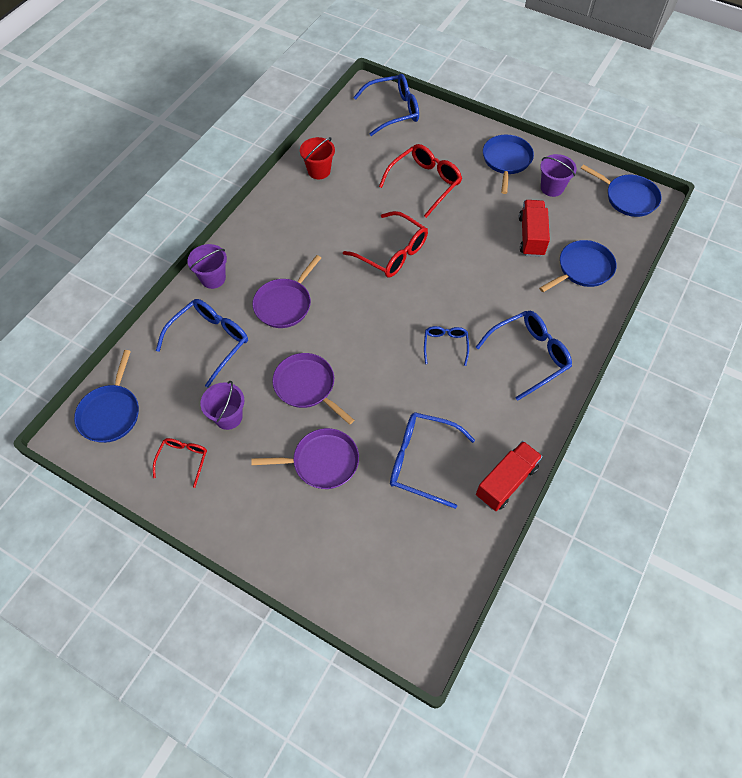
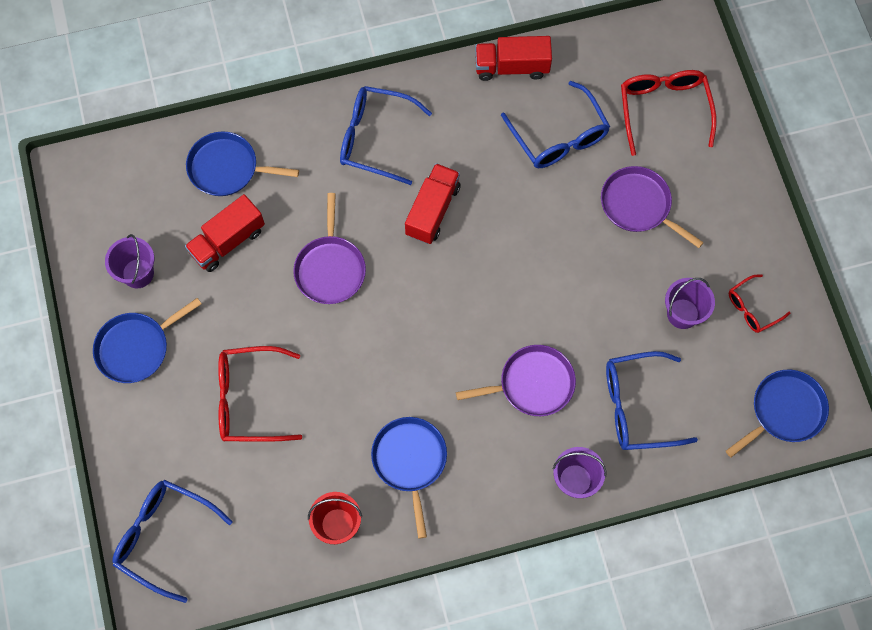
camera: 135 degrees left, 10 degrees up
purple pan [272,353,354,425] -> purple pan moved to [293,193,366,304]
red glasses [343,211,428,278] -> red glasses moved to [621,70,717,156]
blue glasses [424,326,469,366] -> red truck [405,163,461,244]
blue pan [580,164,661,217] -> blue pan moved to [371,417,447,538]

